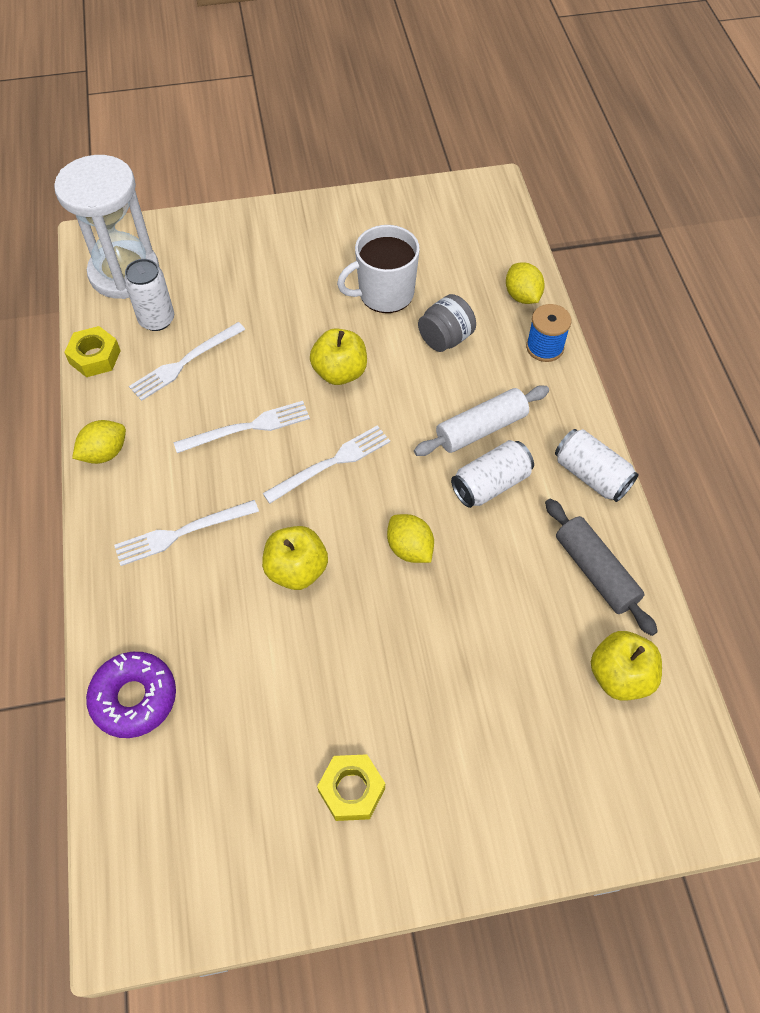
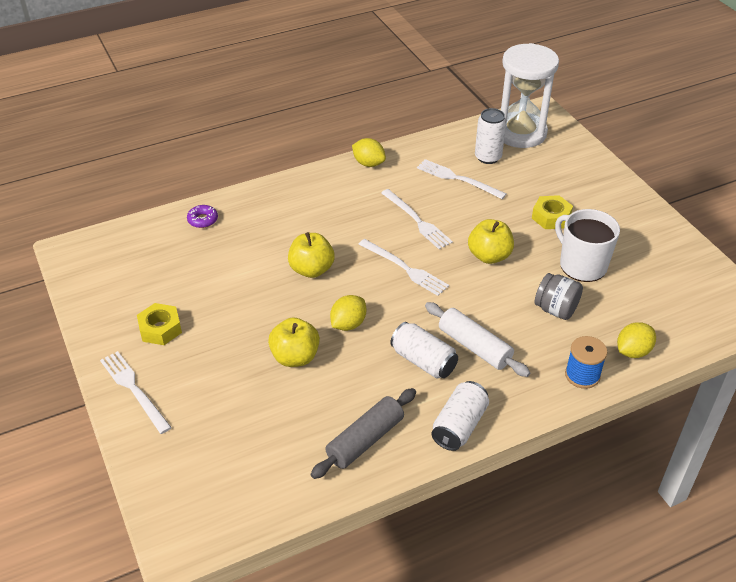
camera: 75 degrees right, 15 degrees down
yellow nut [64,326,121,377] -> yellow nut moved to [532,195,573,229]
purple donut [86,652,176,738] -> purple donut [187,205,218,228], size x0.56
white fork [114,500,259,566] -> white fork moved to [100,351,172,434]
yellow apple [591,631,662,701] -> yellow apple moved to [268,317,320,367]

